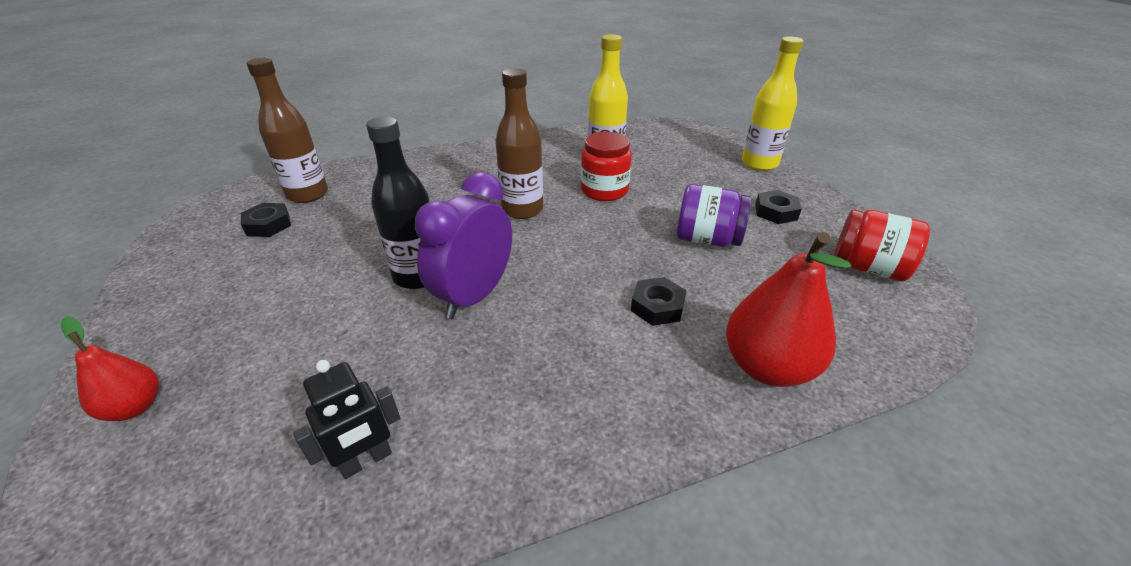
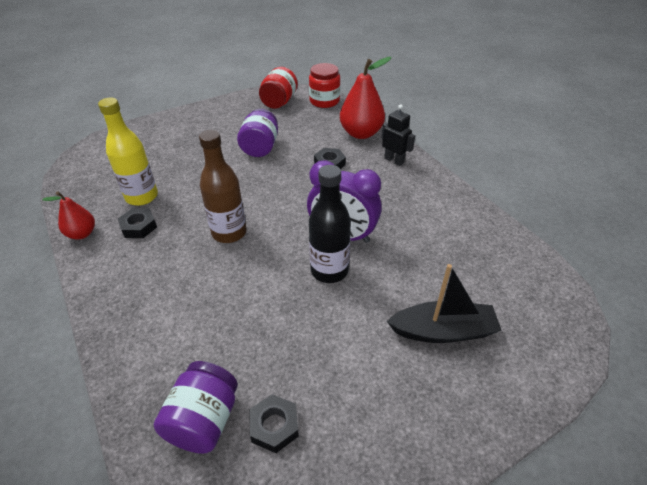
camera: 100 degrees left, 5 degrees up
red pear [61,316,159,421] -> red pear moved to [42,191,95,240]
brown bottle [246,58,328,203] -> purple jar [154,361,238,454]
black robot [293,360,400,479] -> black robot moved to [381,105,415,166]
red jar [581,132,632,201] -> red jar moved to [309,63,340,108]
yellow bottle [742,36,803,171] -> none
black nut [755,190,802,224] -> black nut moved to [118,208,157,238]
none -> black boat [387,264,502,343]

